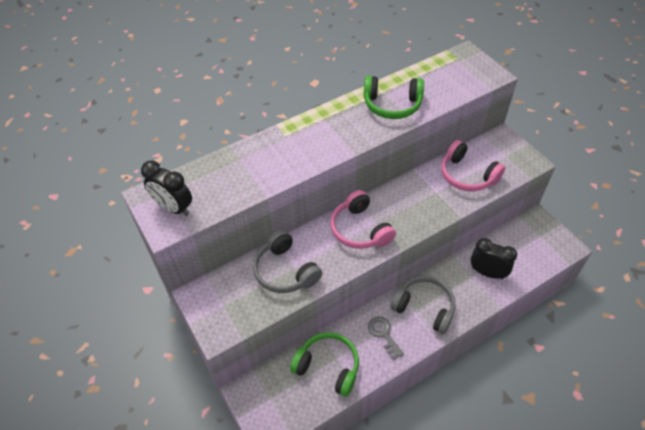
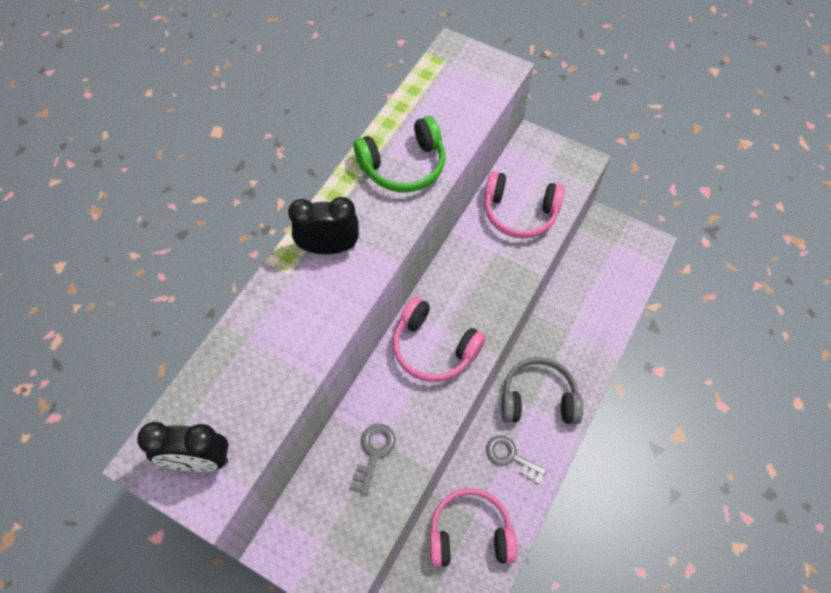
camera: 30 degrees left, 10 degrees up
grey headphones [253,230,322,293] -> grey key [350,424,396,495]
green headphones [290,332,359,397] -> pink headphones [429,488,517,567]
black clock [471,238,517,279] -> black clock moved to [288,197,359,254]

